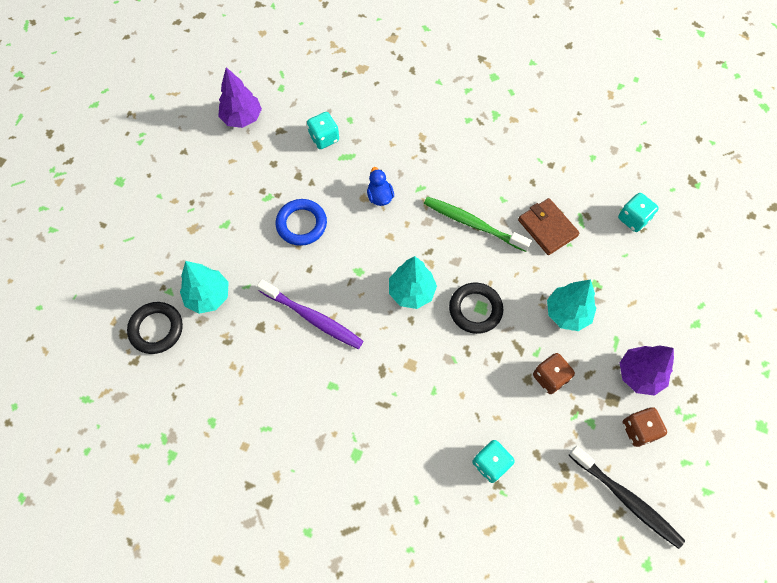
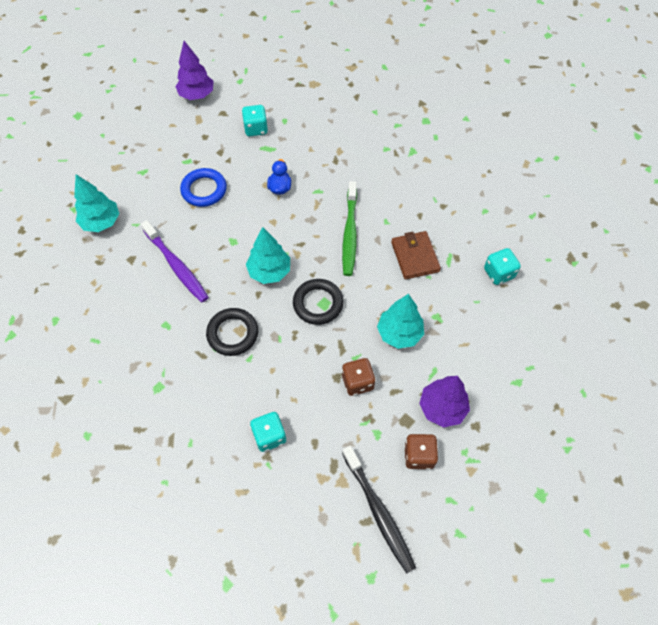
camera: 20 degrees right, 5 degrees down
black ring [127,302,183,354] -> black ring moved to [206,308,258,356]
green toothbrush [424,197,532,252] -> green toothbrush turned 135 degrees counterclockwise [342,181,357,276]

